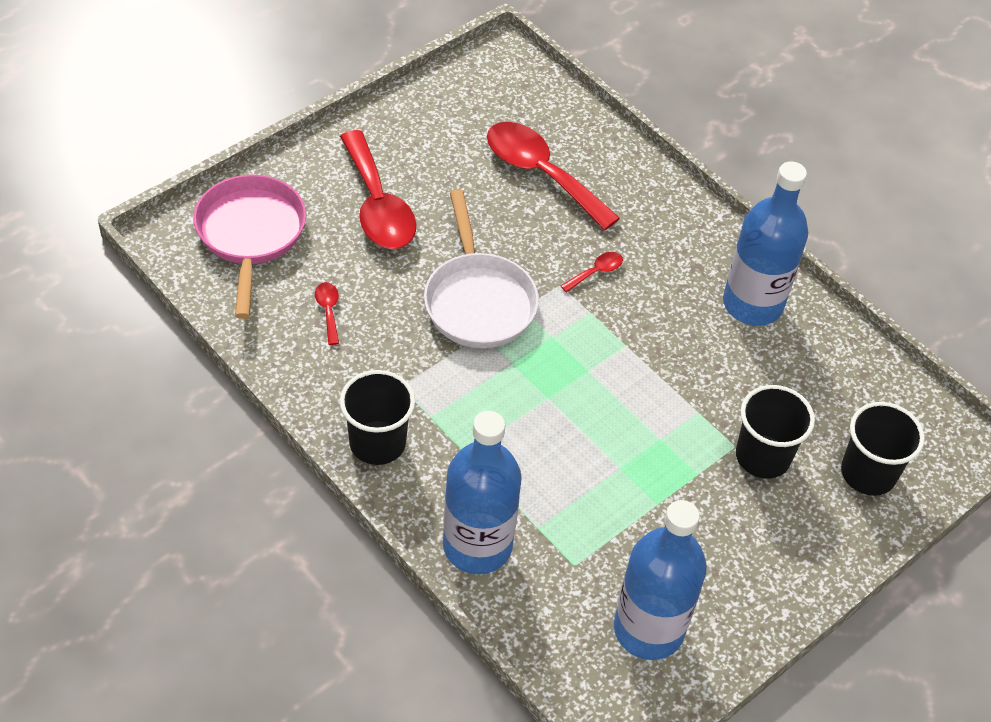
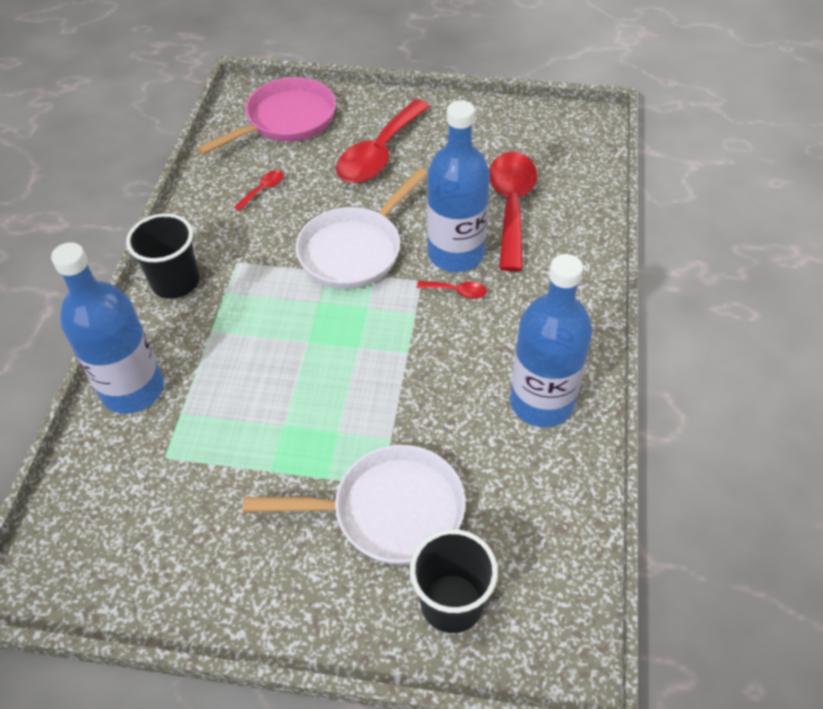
camera: 55 degrees right, 0 degrees up
blue bottle [614,500,707,660] -> blue bottle moved to [427,100,490,272]
black cup [736,385,815,479] -> white pan [243,445,465,565]

